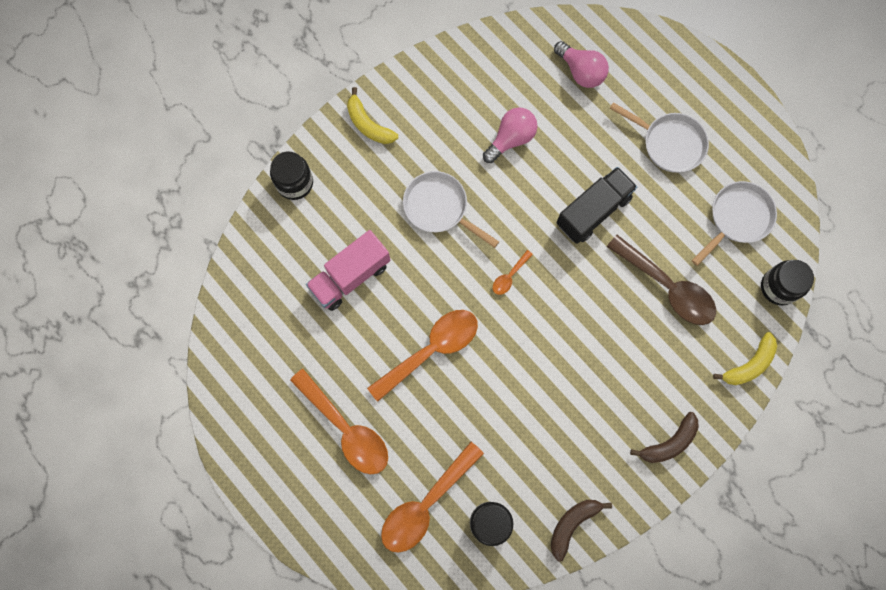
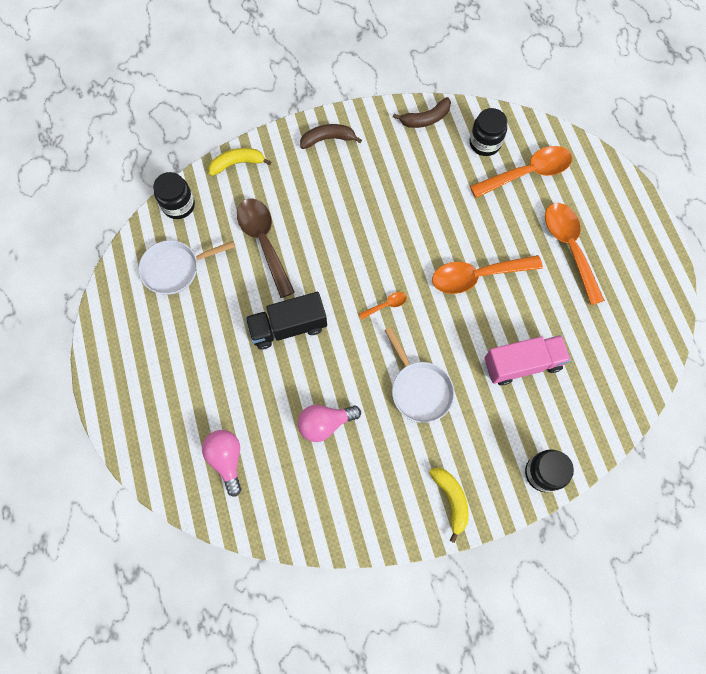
camera: 155 degrees left, 5 degrees down
white pan [609,102,709,173] -> none

